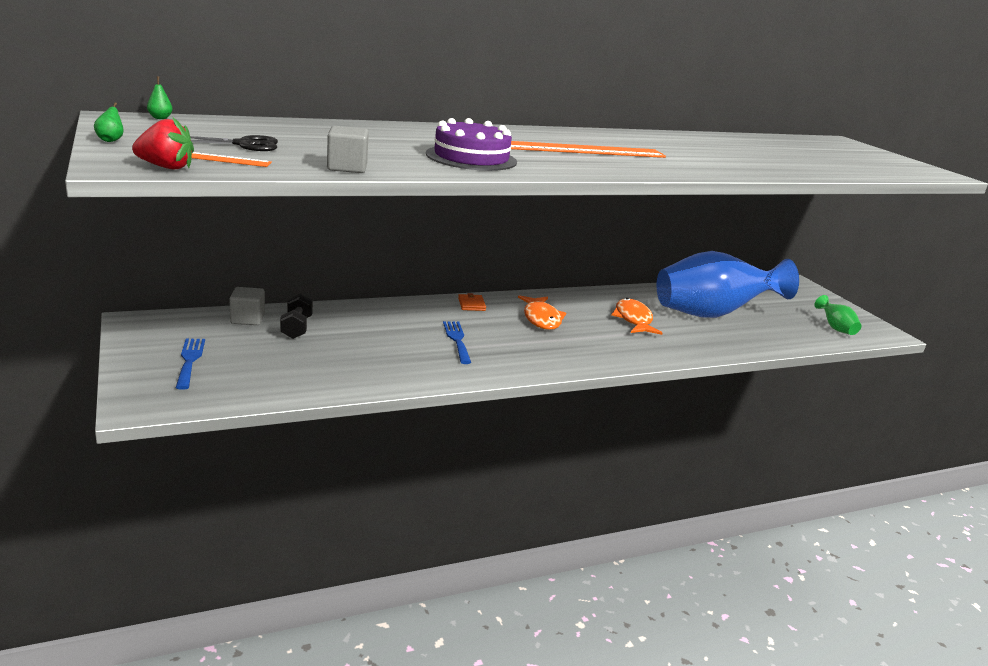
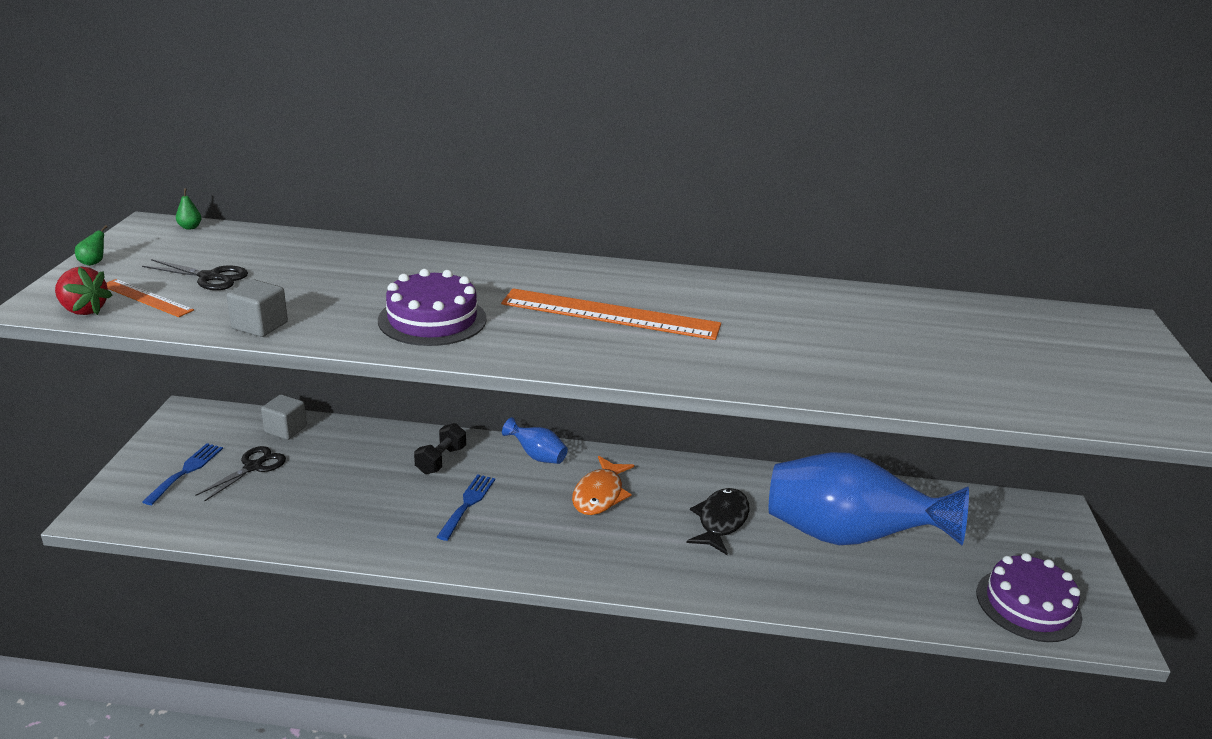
camera: 30 degrees right, 5 degrees up
black dumbbell [280,293,313,339] -> black dumbbell moved to [414,423,466,474]
orange wallet [458,293,486,311] -> blue vase [502,417,568,464]
orange fish [611,298,662,335] -> black fish [687,488,750,555]
green vase [814,295,862,335] -> purple cake [976,553,1082,642]
none -> black scissors [195,446,286,501]

